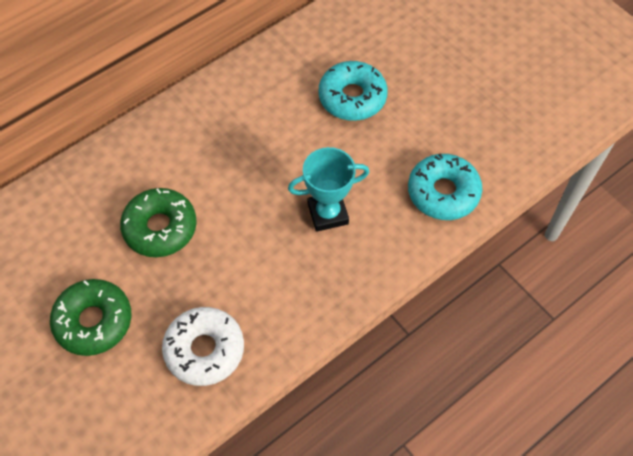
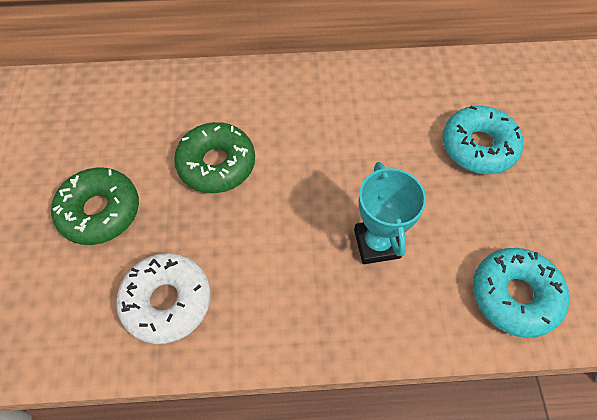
camera: 35 degrees right, 0 degrees up
turquoise trophy [288,147,369,232] -> turquoise trophy turned 60 degrees clockwise [354,162,426,264]

